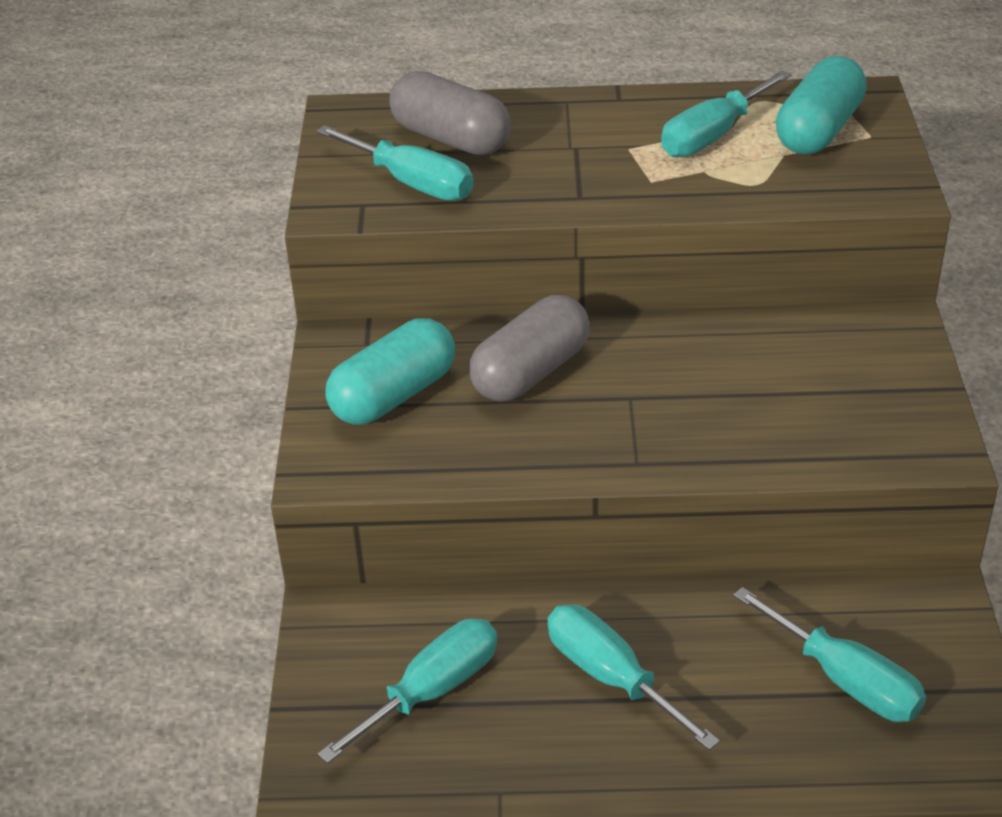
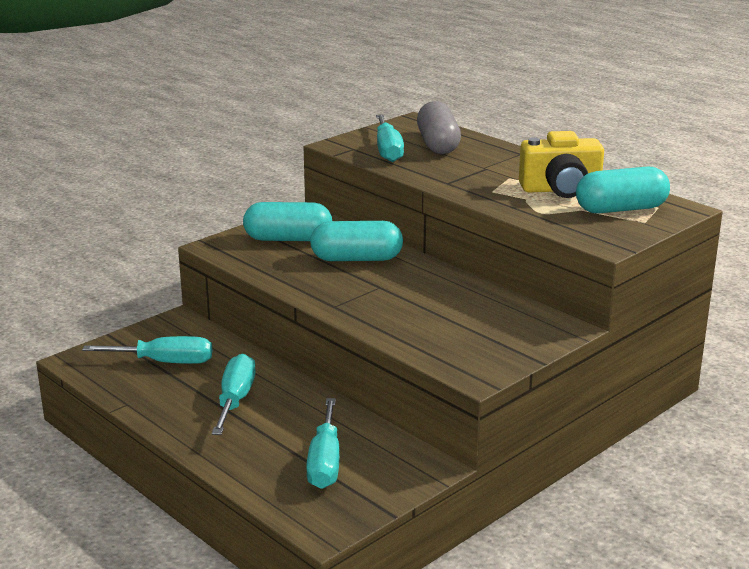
camera: 45 degrees right, 15 degrees down
grey capsule [469,295,590,401] -> turquoise capsule [310,221,403,261]
turquoise screwdriver [661,70,791,157] -> yellow camera [519,131,604,198]

